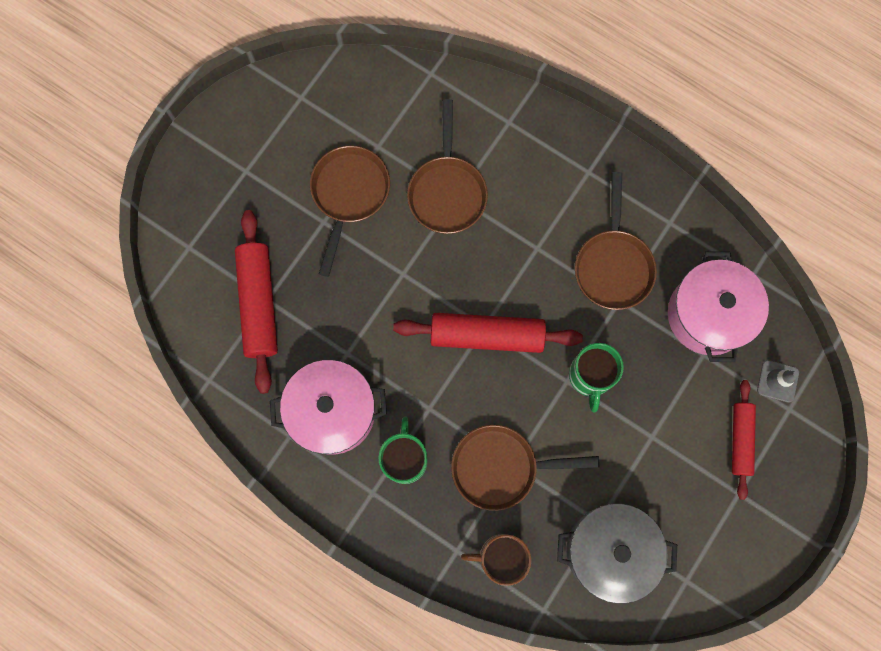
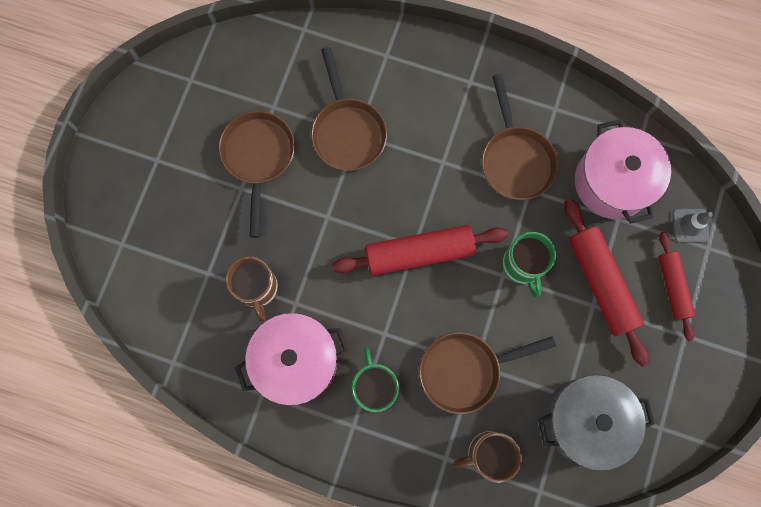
camera: 15 degrees left, 0 degrees up
red rolling pin [235,210,278,394] -> red rolling pin moved to [564,199,649,367]
none -> brown mug [225,256,278,322]

